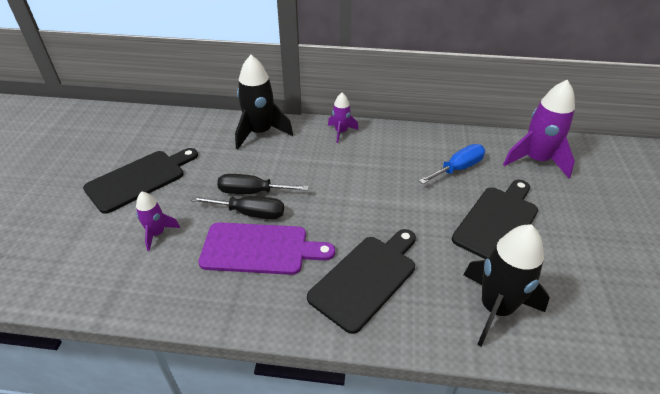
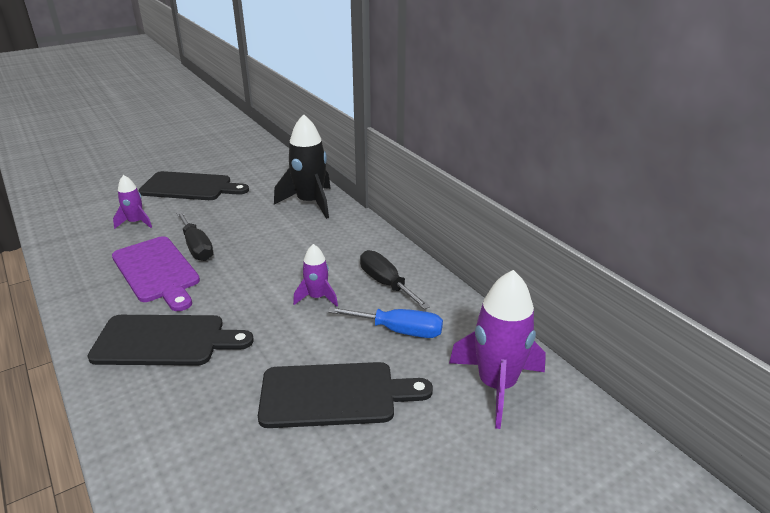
camera: 50 degrees right, 10 degrees down
black screwdriver [217,174,309,194] -> black screwdriver moved to [360,250,431,310]
purple rocket [328,93,358,143] -> purple rocket moved to [293,244,338,307]
black rocket [464,224,550,347] -> none

